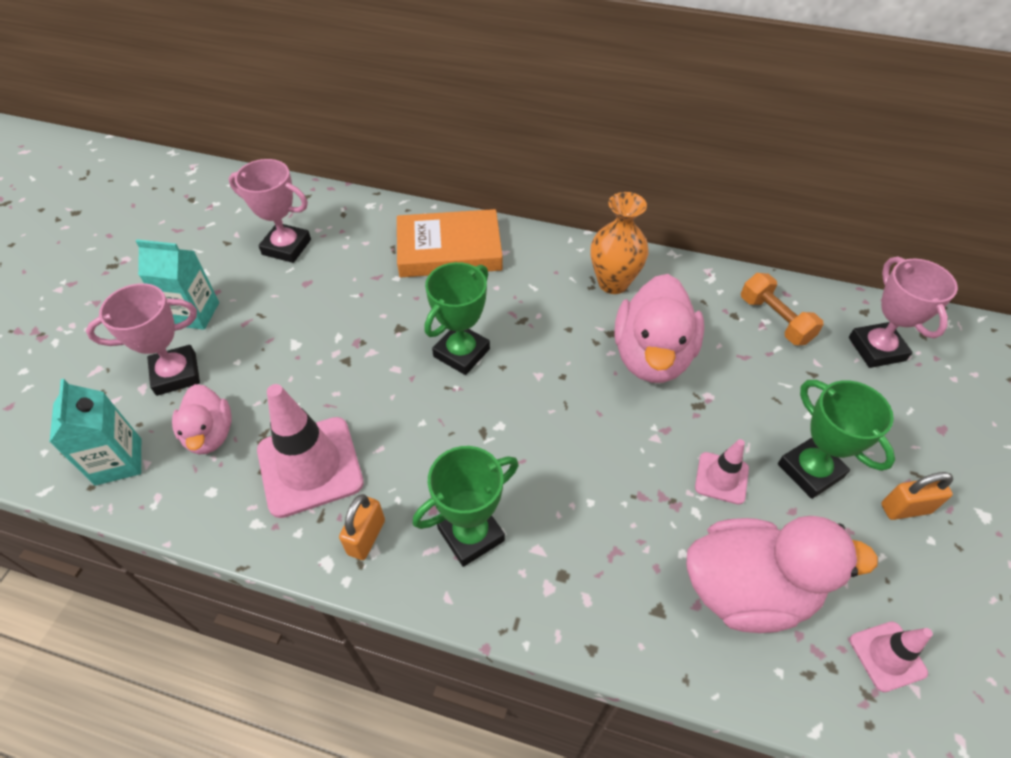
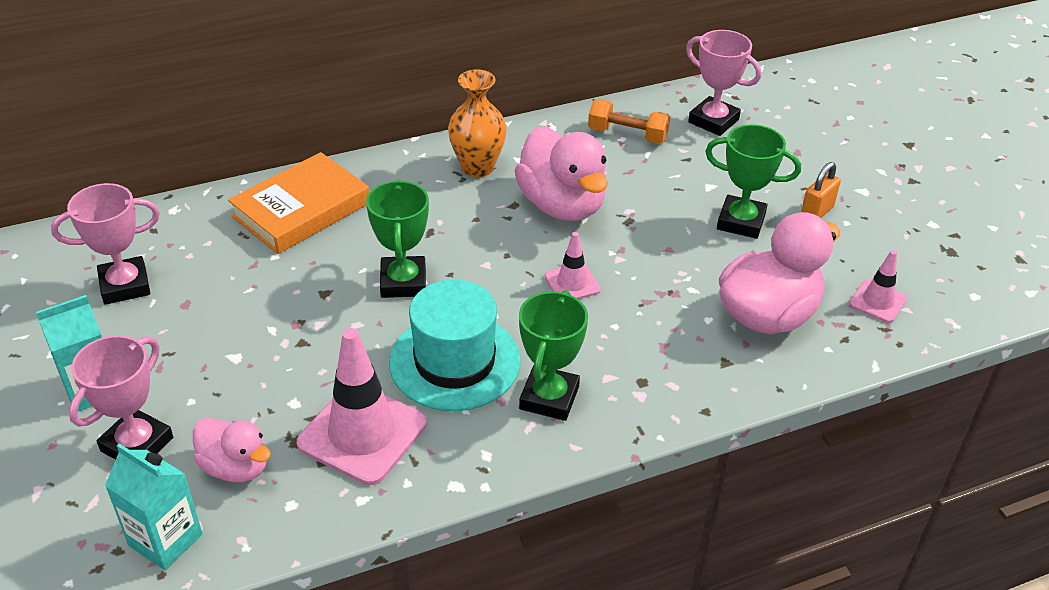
camera: 40 degrees left, 10 degrees down
orange padlock [339,494,385,560] -> none
pink traffic cone [695,439,749,505] -> pink traffic cone moved to [545,232,601,299]
none -> turquoise hat [389,280,521,411]

